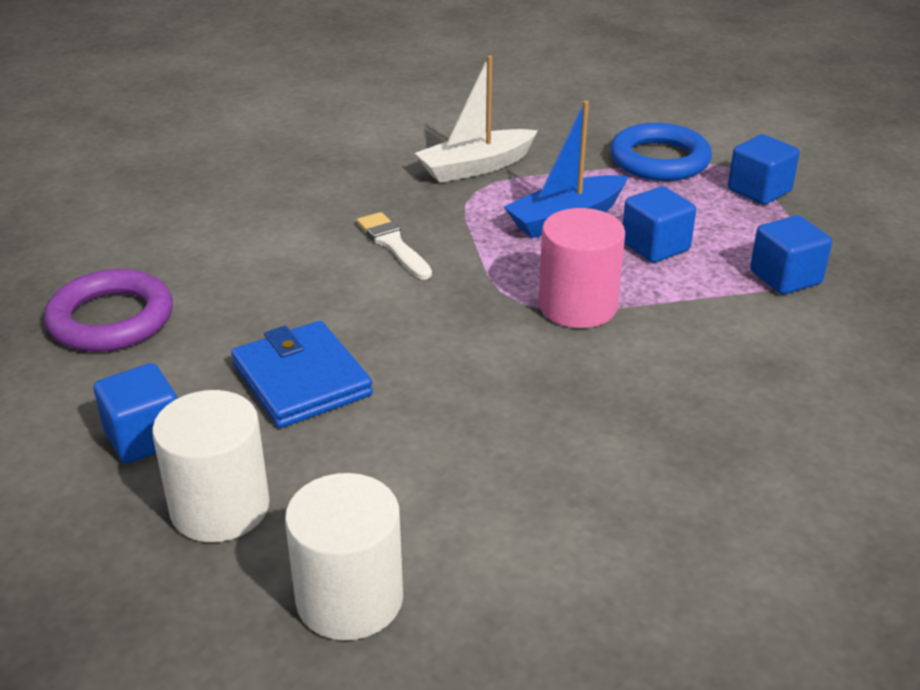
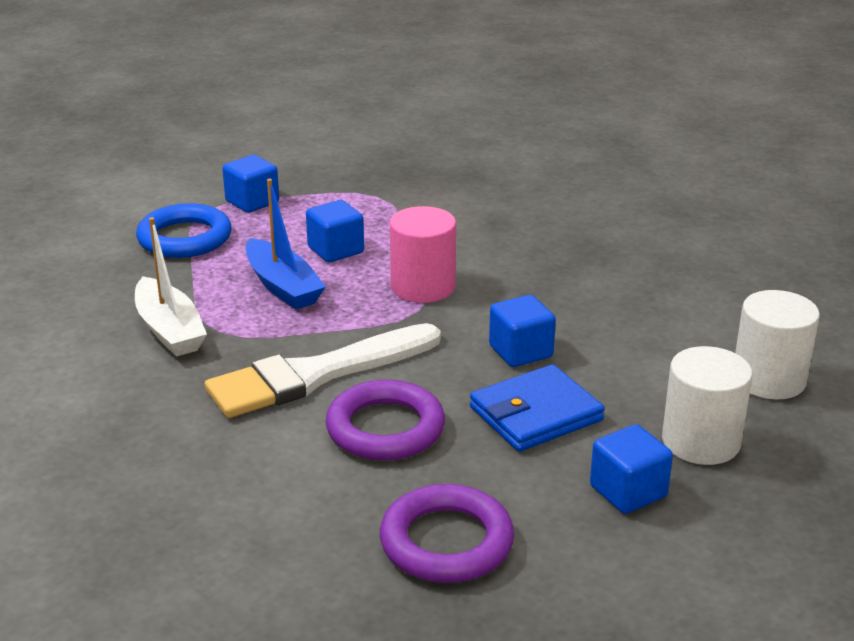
camera: 90 degrees left, 5 degrees down
white brush [357,212,432,280] -> white brush [205,323,441,418], size x2.01
blue cube [750,215,832,294] -> blue cube moved to [489,295,556,367]
none -> purple ring [326,380,445,460]

